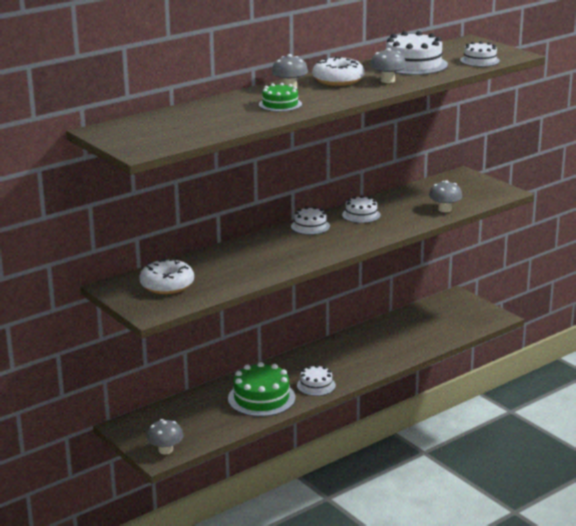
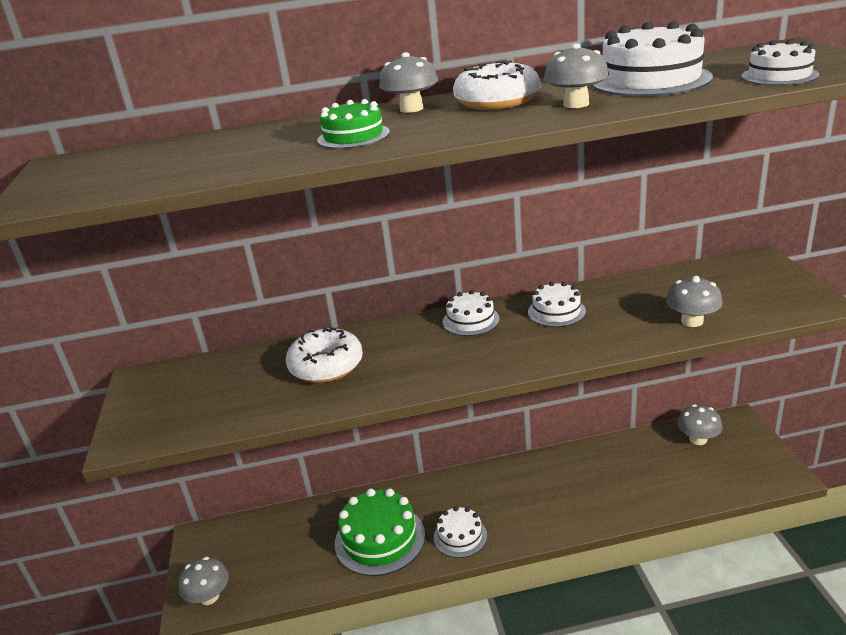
camera: 30 degrees right, 5 degrees up
white donut [139,259,194,294] -> white donut moved to [286,327,363,383]
none -> grey mushroom [677,404,723,445]

